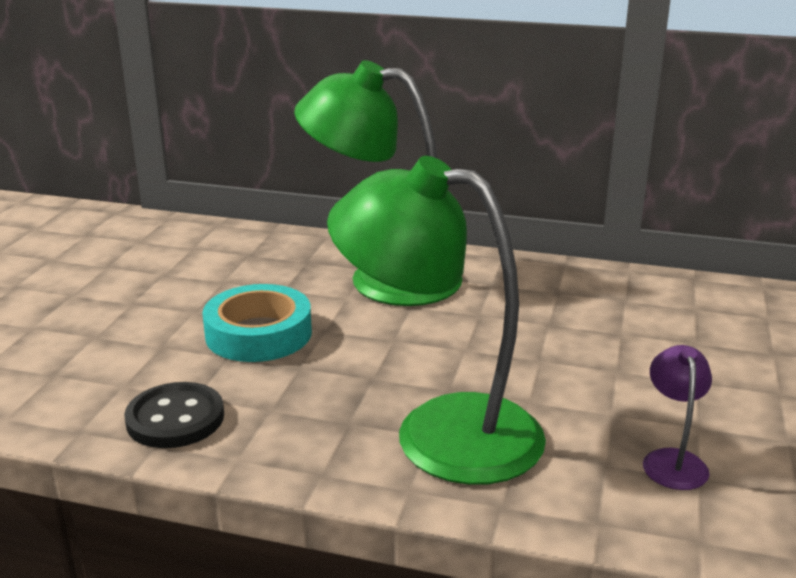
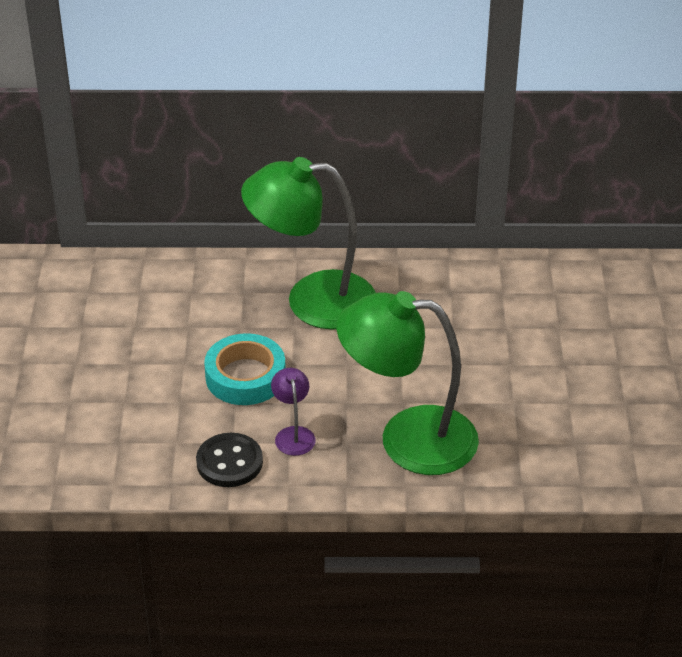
camera: 15 degrees left, 15 degrees up
purple lamp [643,345,712,490] -> purple lamp moved to [271,368,316,456]

